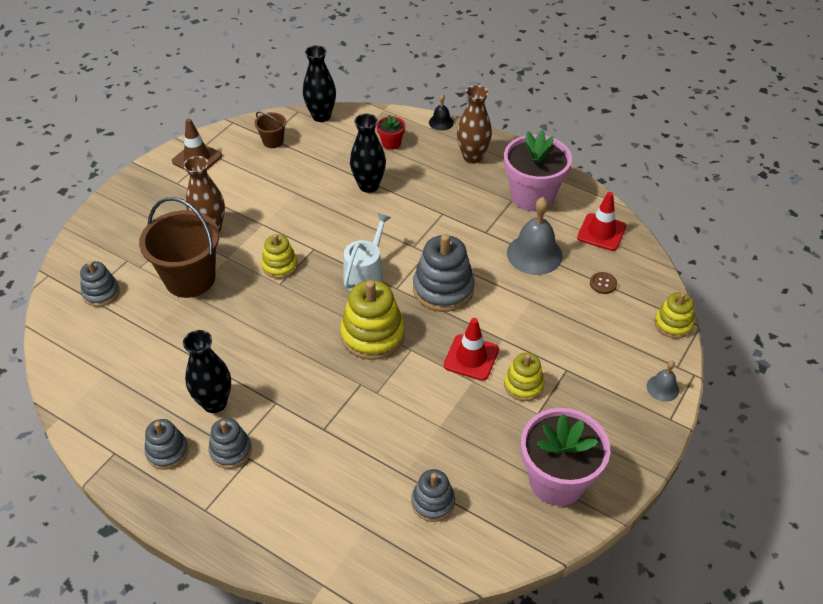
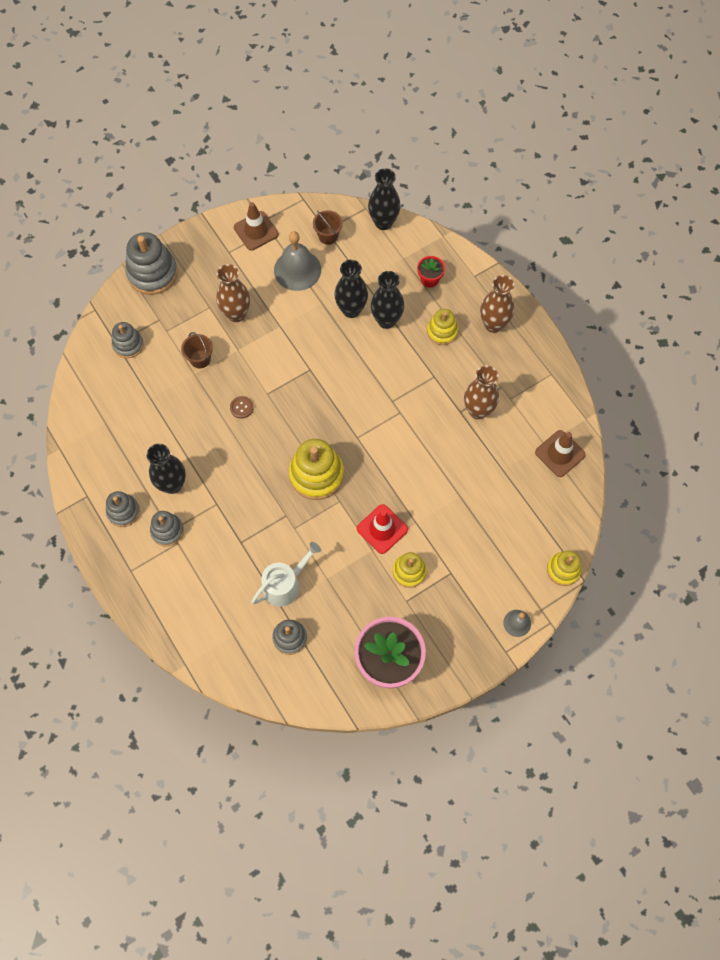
camera: 25 degrees right, 20 degrees up
brown bucket [139,197,219,298] -> brown bucket [181,332,213,368], size x0.48
yellow stacking toy [261,234,298,279] -> yellow stacking toy moved to [427,309,458,345]
white watering can [343,213,391,291] -> white watering can moved to [251,542,321,607]
grey stacking toy [413,234,475,312] -> grey stacking toy moved to [125,232,178,295]
black bell [429,94,454,131] -> none
pink flower pot [504,130,572,211] -> none
grey bell [507,197,563,275] -> grey bell moved to [274,231,321,291]
red traffic cone [577,192,626,251] -> brown traffic cone [535,430,586,477]
brown button [590,272,617,294] -> brown button moved to [230,396,254,419]
none -> black vase [335,260,368,318]
none -> brown vase [464,366,499,419]

